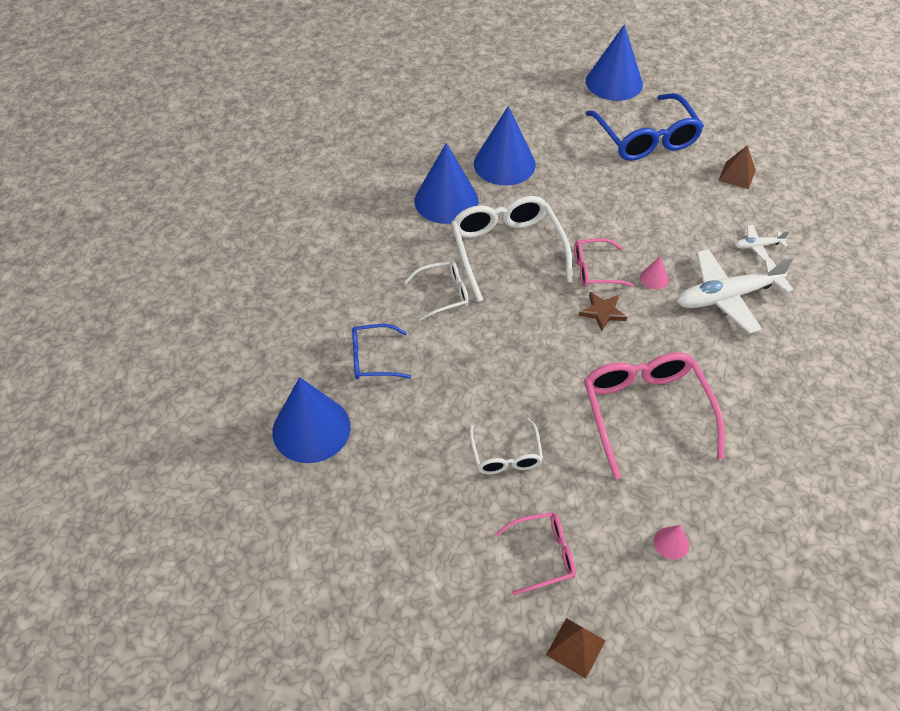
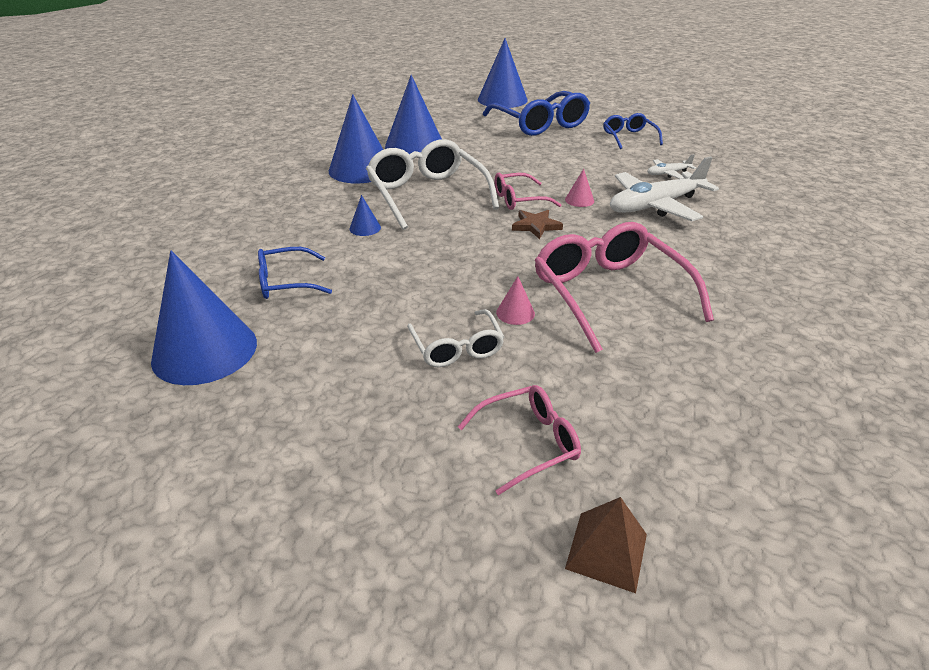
camera: 10 degrees left, 15 degrees down
white glasses [404,260,469,321] -> blue cone [349,195,381,236]
pink cone [654,525,689,560] -> pink cone moved to [496,276,535,325]
brown pyramid [718,145,756,189] -> blue glasses [603,113,663,149]

